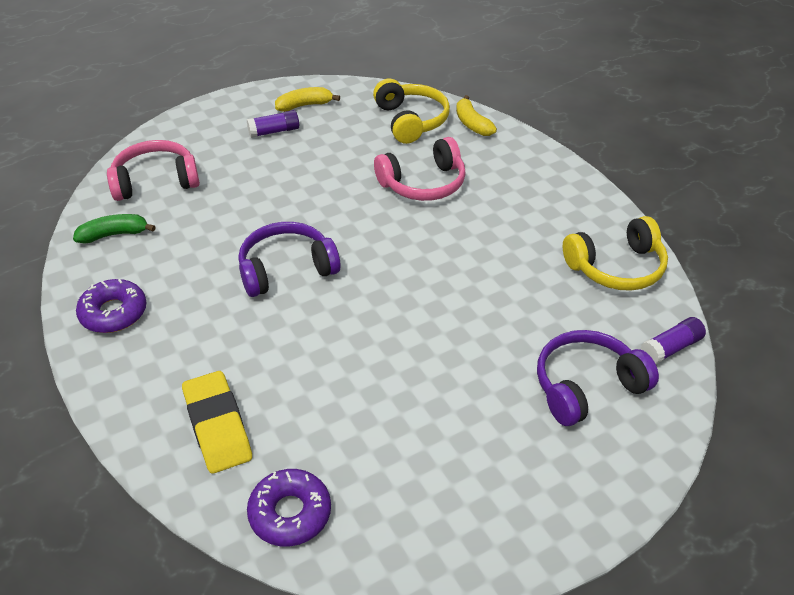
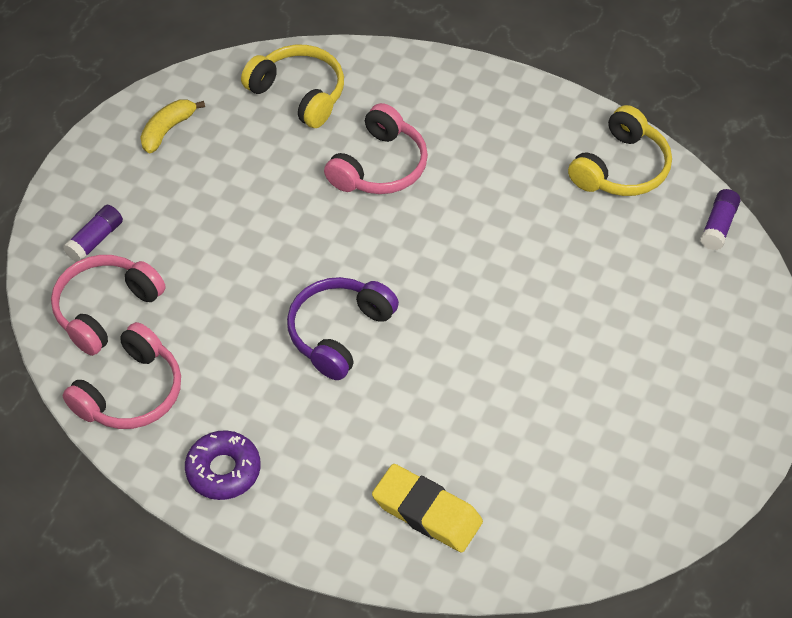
camera: 35 degrees left, 10 degrees up
green banana [73,214,156,243] -> pink headphones [63,322,181,429]
purple glue stick [247,110,299,138] -> purple glue stick moved to [63,205,123,262]
purple donut [247,469,331,546] -> none
yellow banana [456,95,497,136] -> none
purple headphones [537,330,659,426] -> none

